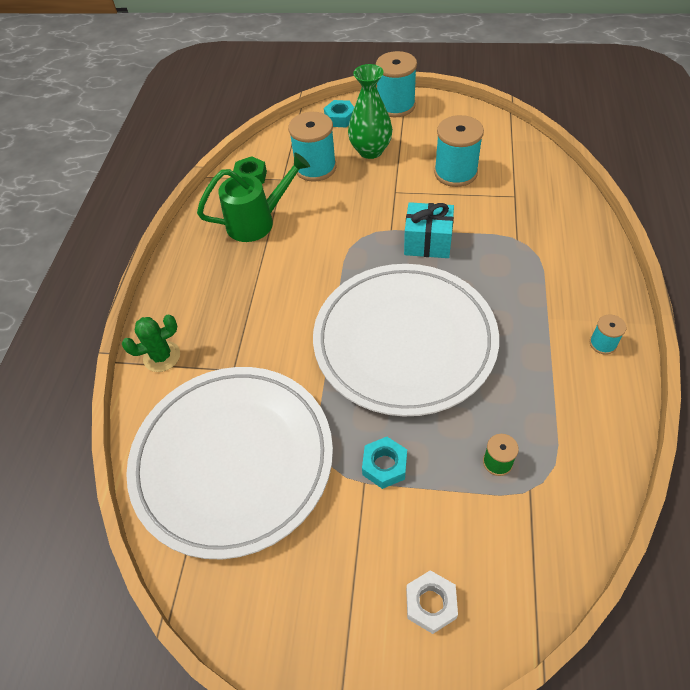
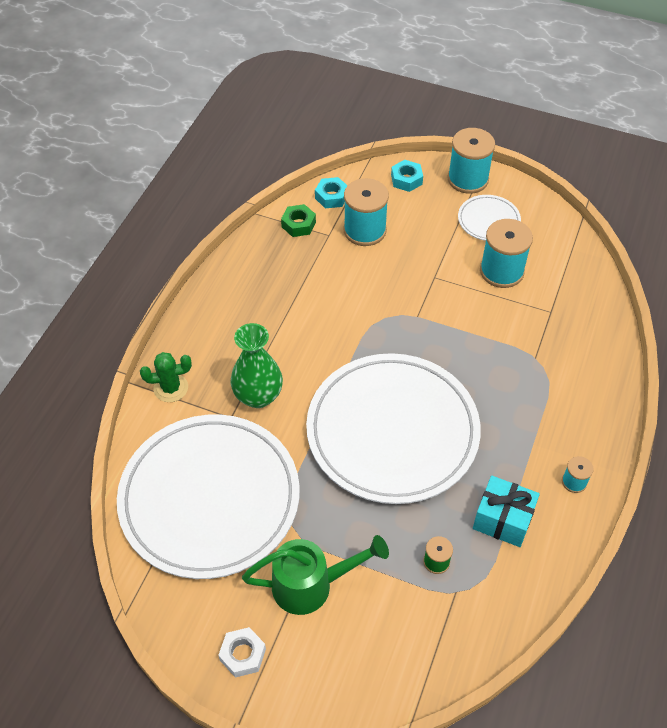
camera: 10 degrees right, 0 degrees up
green watering can [197,152,310,242] -> green watering can moved to [242,535,389,615]
green vase [348,64,393,159] -> green vase moved to [231,323,283,408]
turquoise nut [362,437,407,489] -> turquoise nut moved to [315,177,347,208]
turquoise gift [404,202,454,258] -> turquoise gift moved to [473,476,540,547]
white nut [406,570,458,634] -> white nut moved to [218,627,266,678]
none -> white plate [458,195,521,241]

